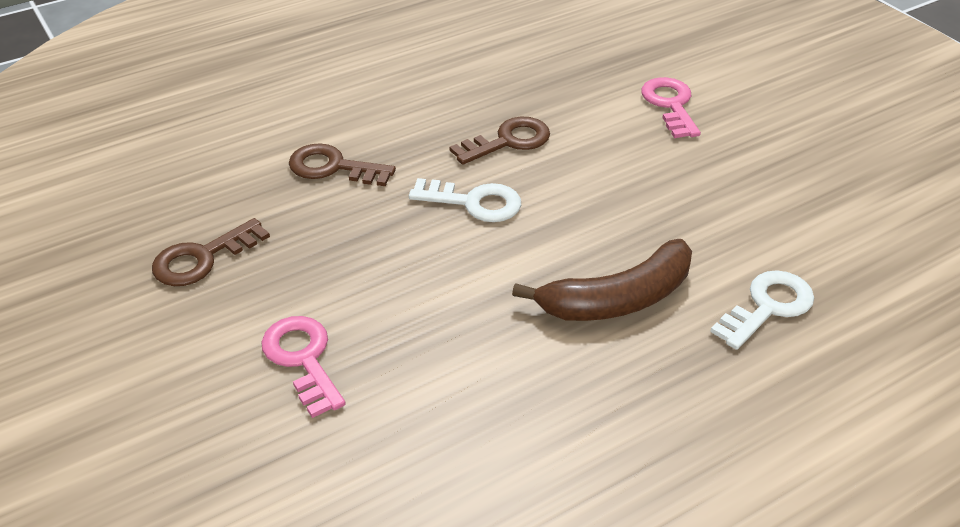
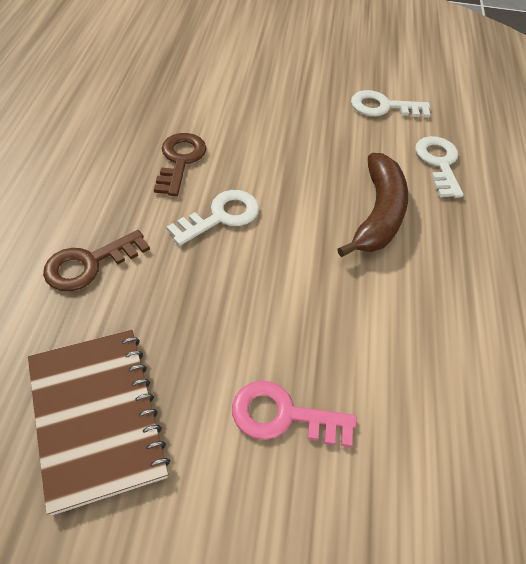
camera: 55 degrees left, 10 degrees up
brown key [152,218,270,286] -> brown notebook [28,330,170,516]
pink key [641,77,701,138] -> none
none -> white key [351,90,430,118]

